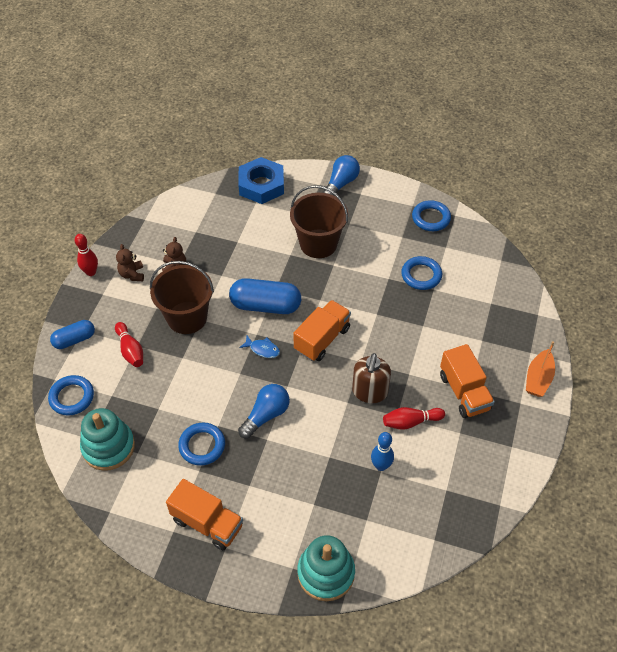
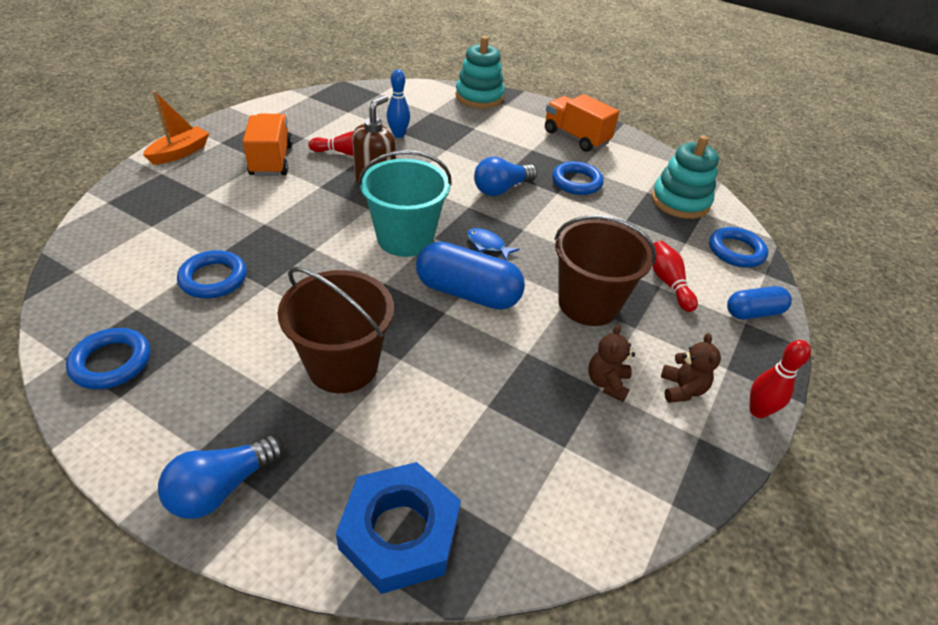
camera: 170 degrees left, 10 degrees down
orange truck [293,300,351,361] -> turquoise bucket [358,150,452,257]

